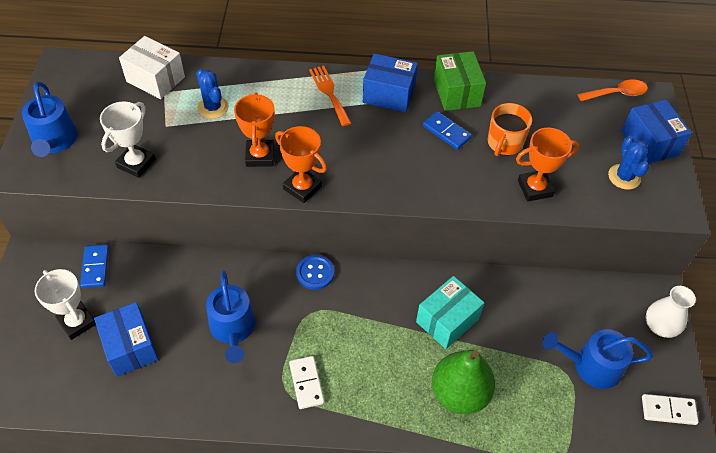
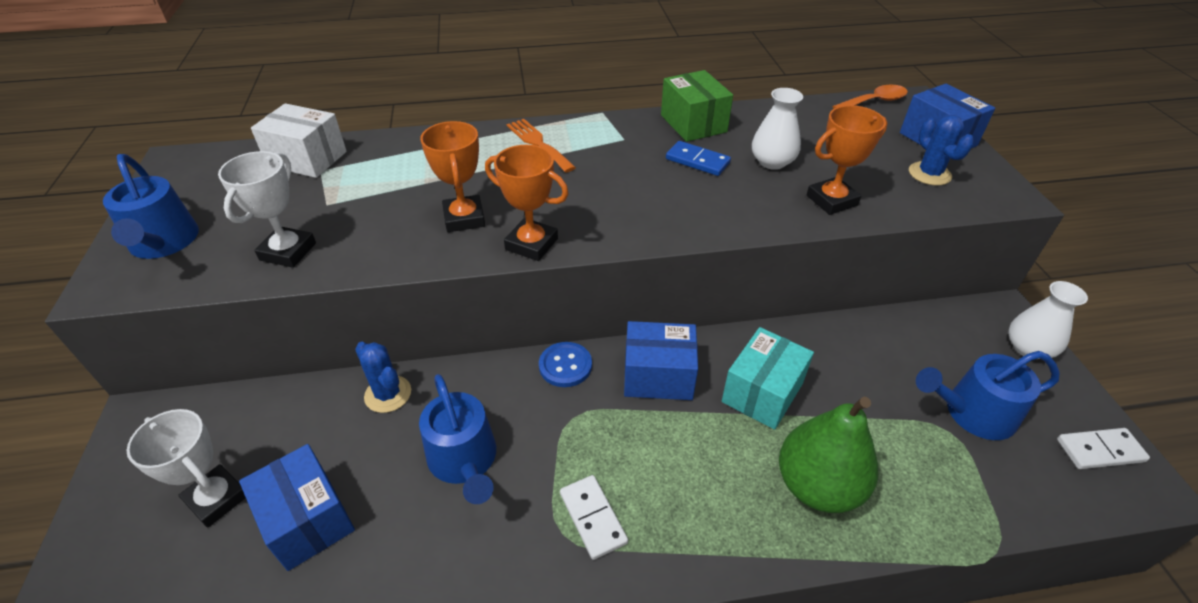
camera: 10 degrees left, 10 degrees down
blue domino [80,245,109,288] -> none
blue cactus [196,69,229,119] -> blue cactus moved to [355,342,411,413]
blue box [363,53,418,113] -> blue box moved to [624,321,698,400]
orange mug [488,103,532,156] -> white vase [752,88,803,170]

